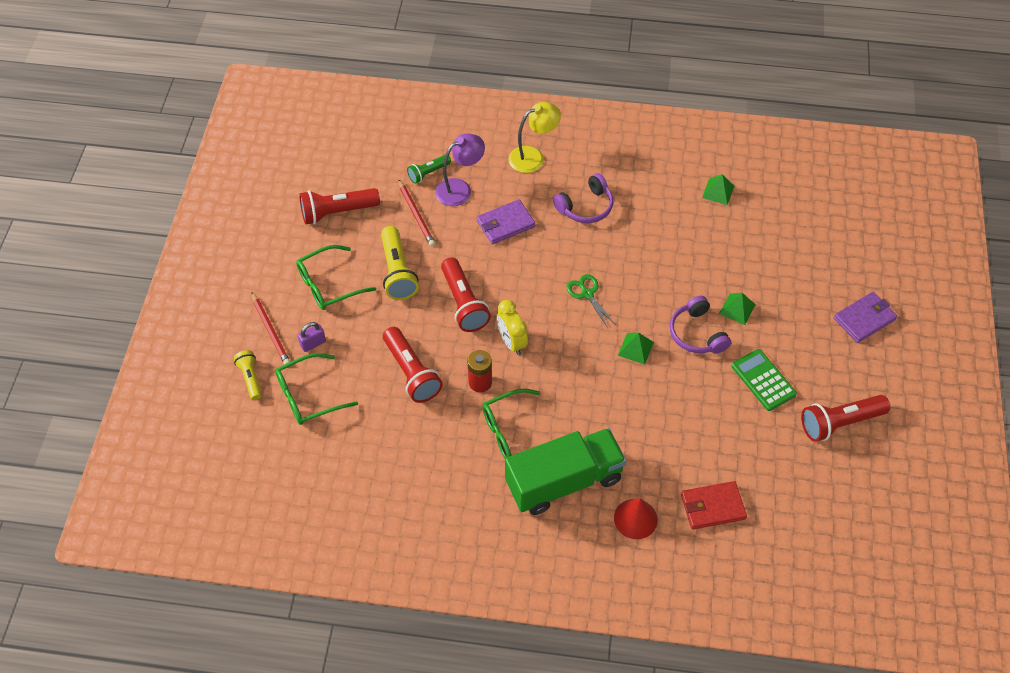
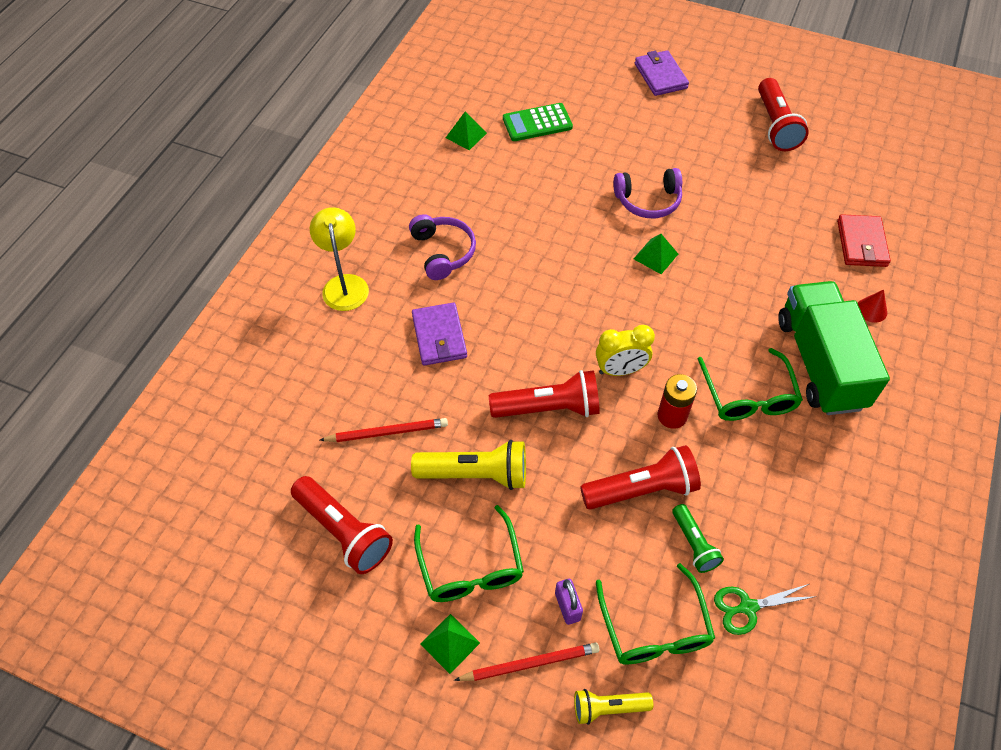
camera: 75 degrees left, 0 degrees up
red flashlight [299,188,380,225] -> red flashlight turned 45 degrees counterclockwise [291,476,393,574]
green flashlight [407,154,451,184] -> green flashlight moved to [672,504,724,573]
purple lamp [435,133,485,207] -> none
green scissors [567,274,616,328] -> green scissors moved to [714,584,816,635]
red cone [614,498,658,539] -> red cone [858,290,887,323], size x0.63
green pyramid [719,293,755,325] -> green pyramid moved to [420,614,480,674]
green calculator [732,349,797,411] -> green calculator moved to [503,103,573,141]

